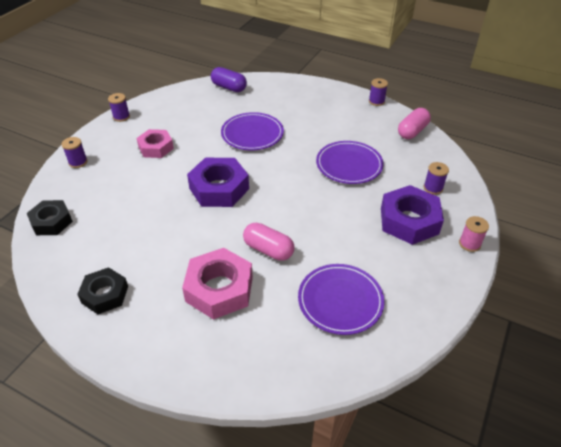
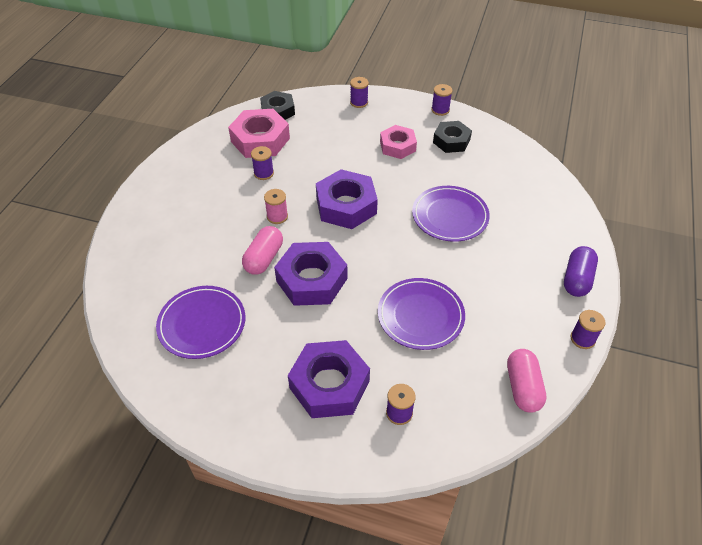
camera: 80 degrees right, 5 degrees up
black nut [77,267,128,314] -> black nut moved to [433,121,472,153]
pink nut [182,248,253,320] -> pink nut moved to [228,109,290,158]
purple capsule [211,67,247,92] -> purple capsule moved to [564,246,598,297]
pink capsule [398,108,431,139] -> pink capsule turned 60 degrees clockwise [507,349,546,412]
pink spool [459,216,489,252] -> pink spool moved to [264,189,288,224]
none -> purple spool [251,146,274,180]
none -> purple nut [274,242,347,306]

